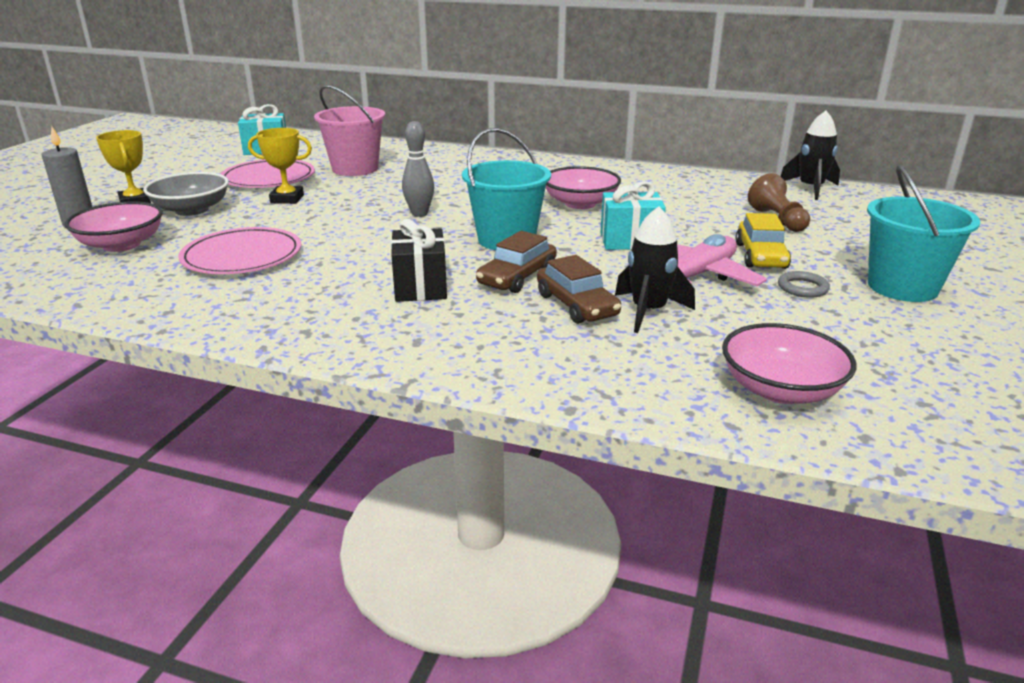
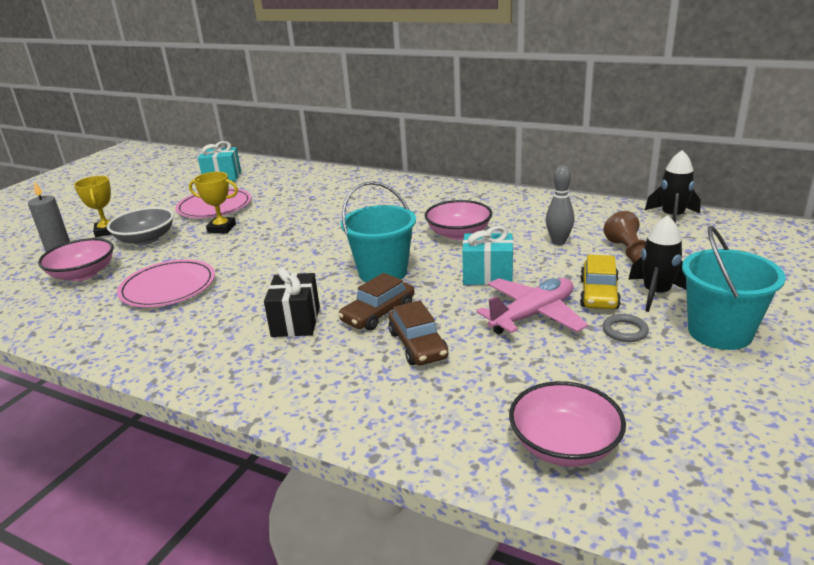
camera: 10 degrees right, 0 degrees up
pink bucket [314,85,385,176] -> none
grey bowling pin [402,121,434,217] -> grey bowling pin moved to [546,165,574,245]
black rocket [615,206,695,333] -> black rocket moved to [628,215,686,312]

